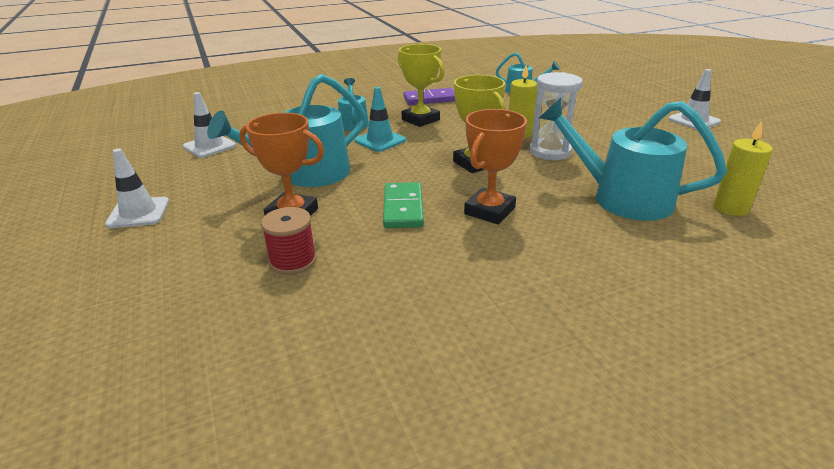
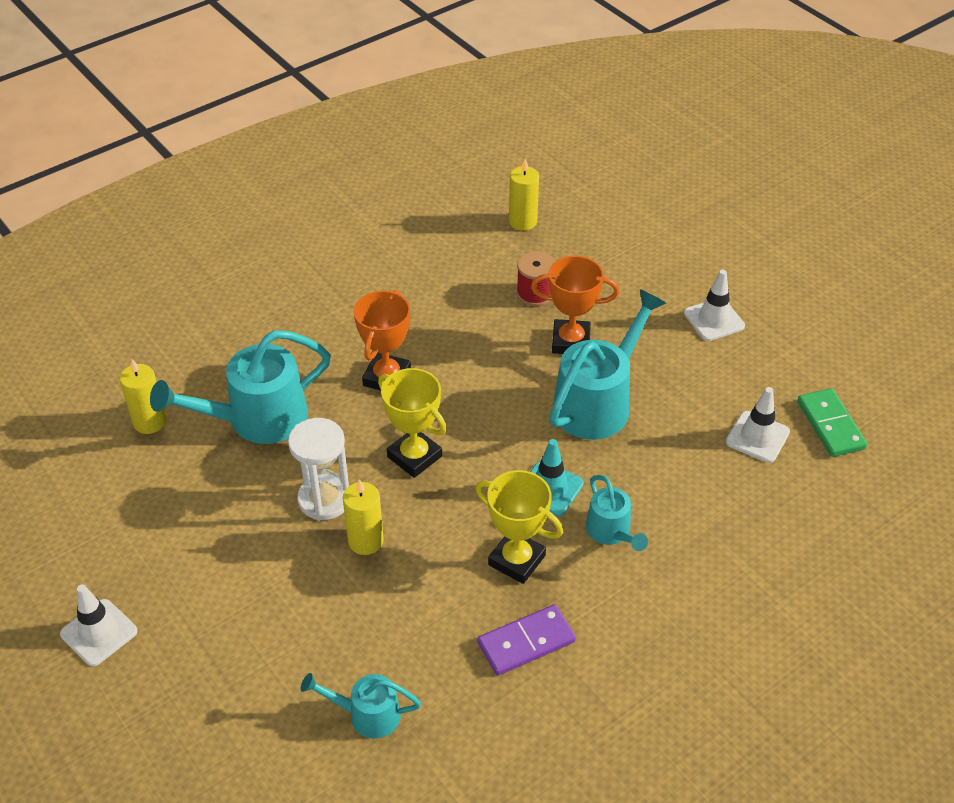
camera: 165 degrees right, 15 degrees up
green domino [383,182,424,228] -> green domino moved to [797,388,867,457]
turquoise watering can [539,98,727,221] -> turquoise watering can turned 135 degrees clockwise [150,330,331,444]
none -> yellow candle [509,159,539,231]

